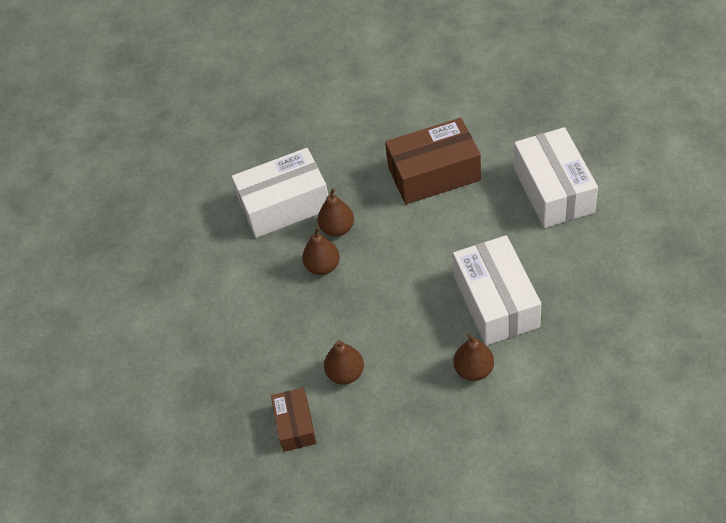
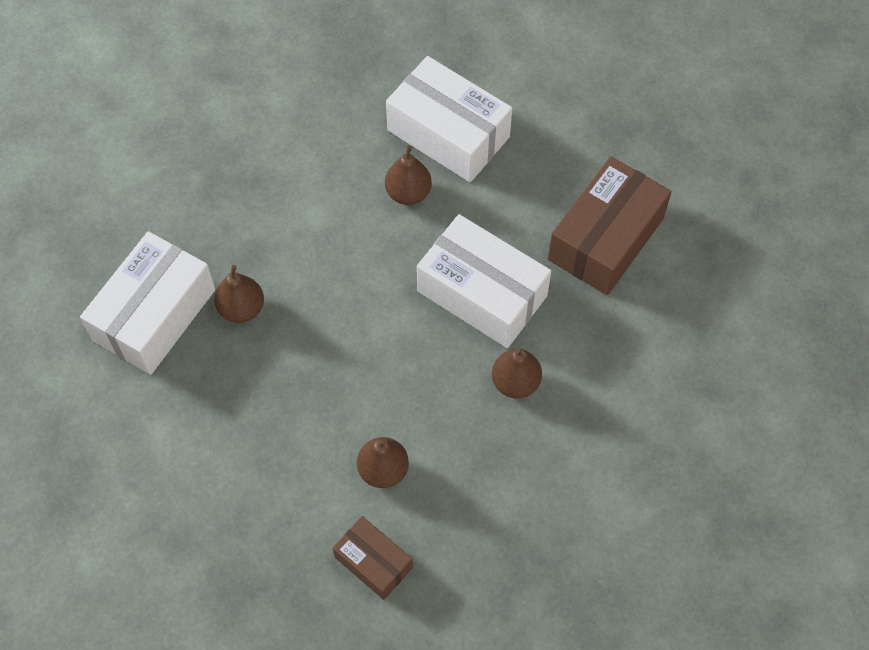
camera: 45 degrees left, 10 degrees up
brown pear [302,227,340,275] -> brown pear moved to [385,145,432,205]
brown box [385,118,481,204] -> brown box moved to [548,157,672,295]

